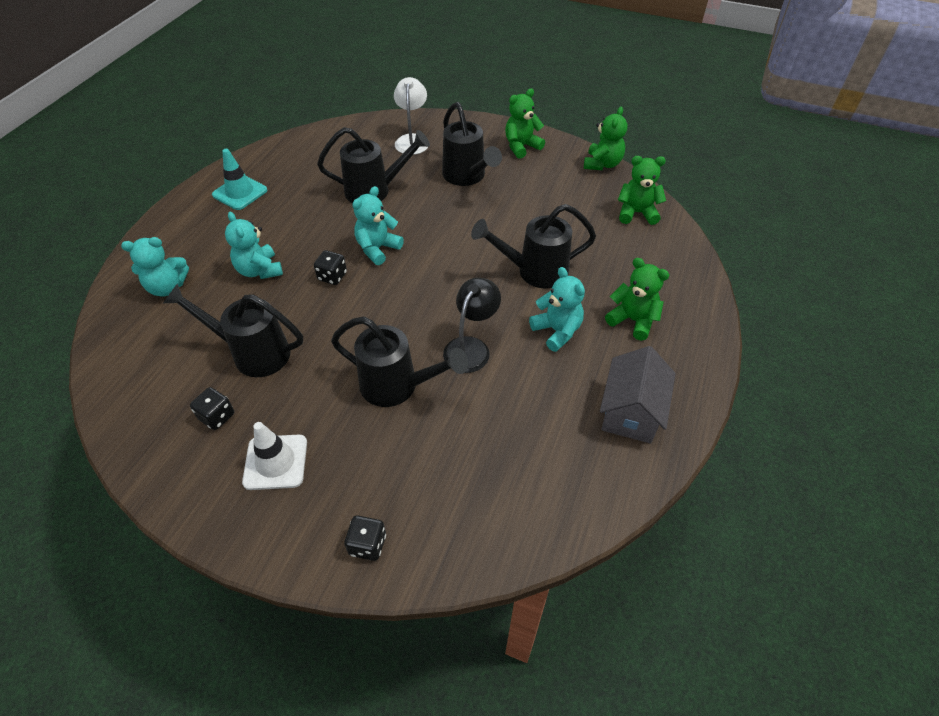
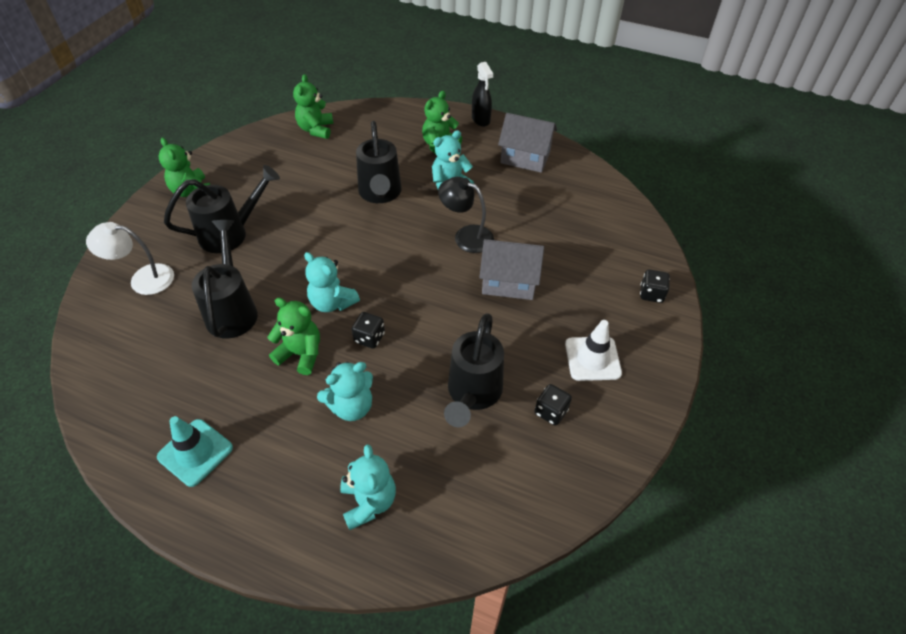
camera: 90 degrees left, 0 degrees up
black watering can [331,317,468,407] -> grey house [479,239,544,300]
green teddy bear [584,107,627,170] -> green teddy bear moved to [268,298,320,375]
none -> black spray bottle [472,62,493,127]

